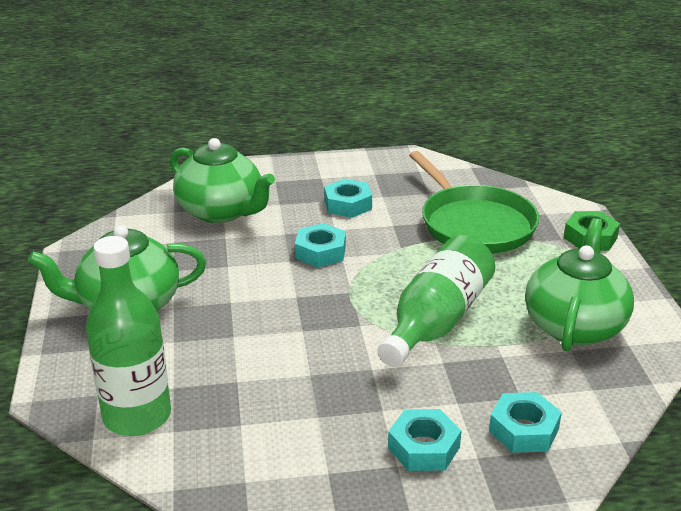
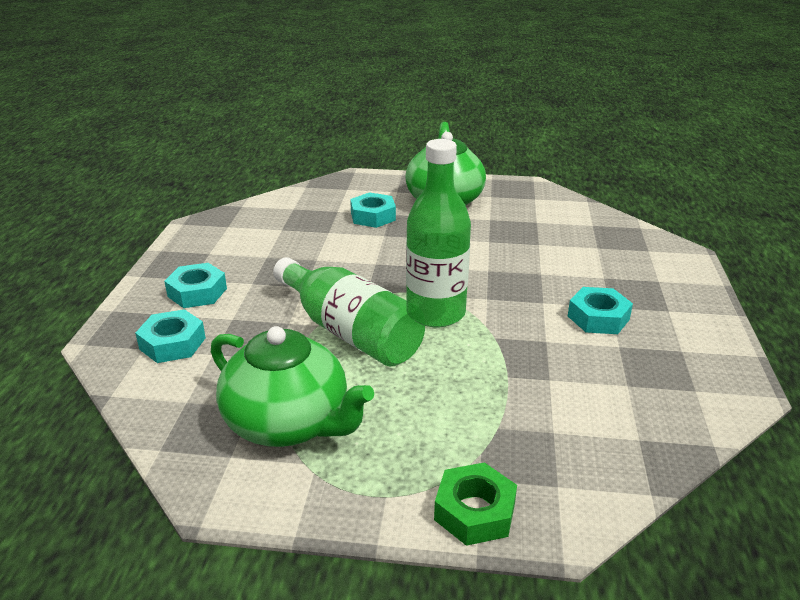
camera: 105 degrees right, 0 degrees up
green bottle [86,236,171,436] -> green bottle moved to [406,139,471,327]
green teapot [170,138,275,223] -> none
turquoise nut [295,223,346,267] -> turquoise nut moved to [350,192,396,228]
green pan [409,151,539,254] -> none

